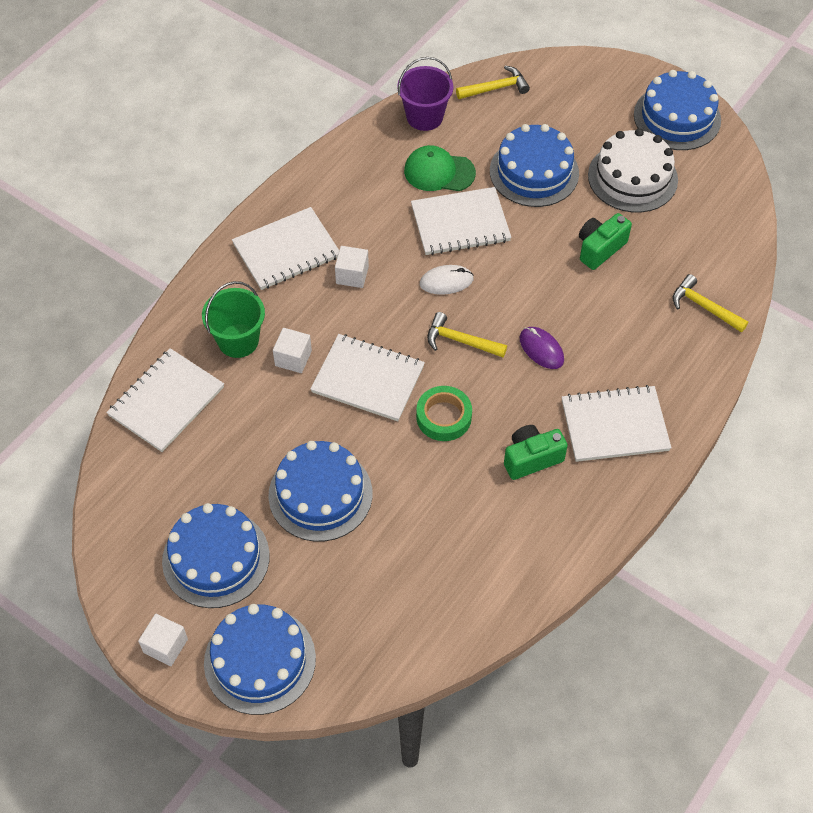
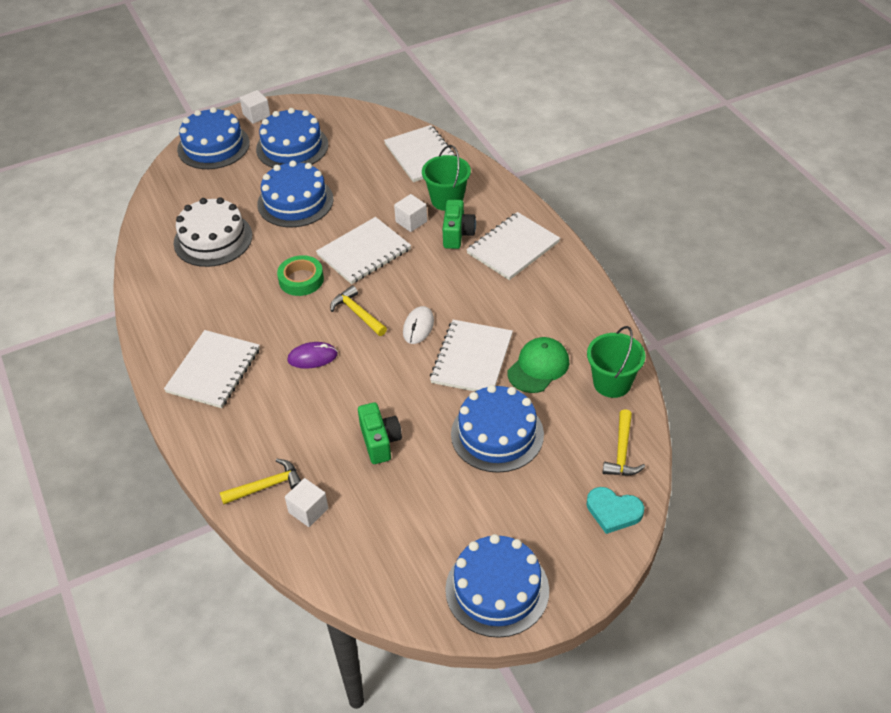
camera: 120 degrees right, 10 degrees down
white notebook [232,207,339,290] -> white notebook turned 45 degrees clockwise [466,212,560,280]
white cube [335,246,369,288] -> white cube moved to [285,478,328,527]
purple bucket [397,57,453,131] -> green bucket [587,326,645,398]
yellow hammer [427,312,507,357] -> yellow hammer turned 90 degrees counterclockwise [330,285,387,336]
green camera [504,425,568,480] -> green camera moved to [443,199,476,249]
white cake [588,128,678,213] -> white cake moved to [174,197,252,267]
none -> turquoise heart [587,487,644,534]

